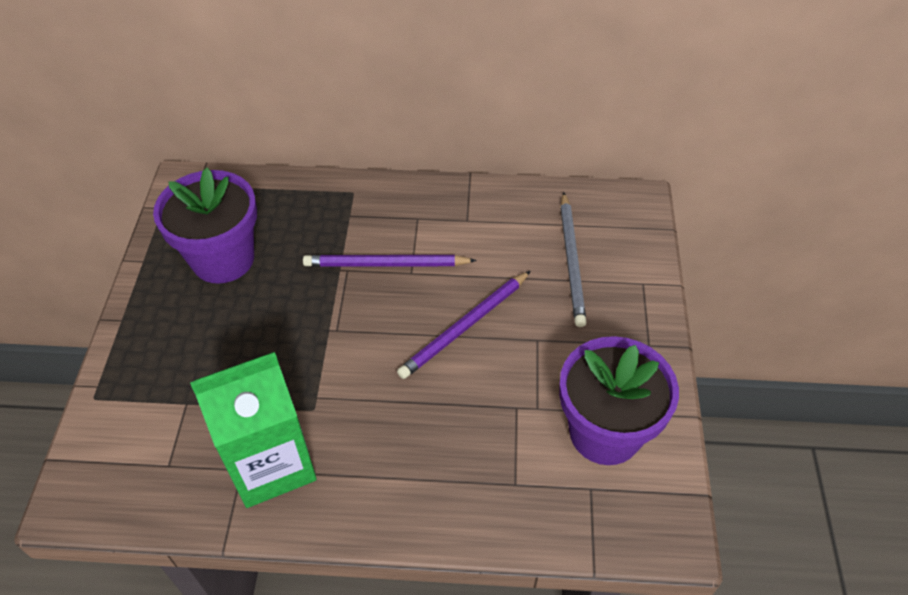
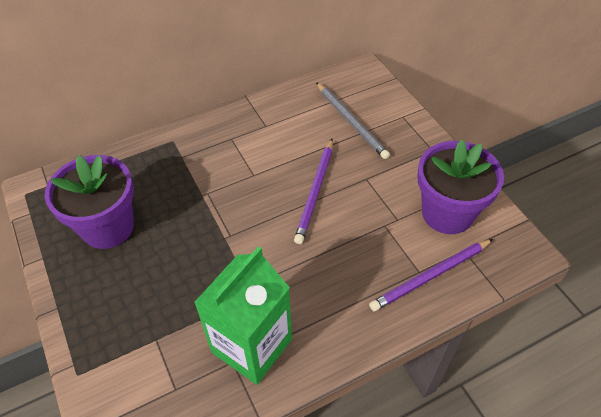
camera: 30 degrees left, 0 degrees up
purple pencil [303,255,477,267] -> purple pencil moved to [369,239,493,311]

